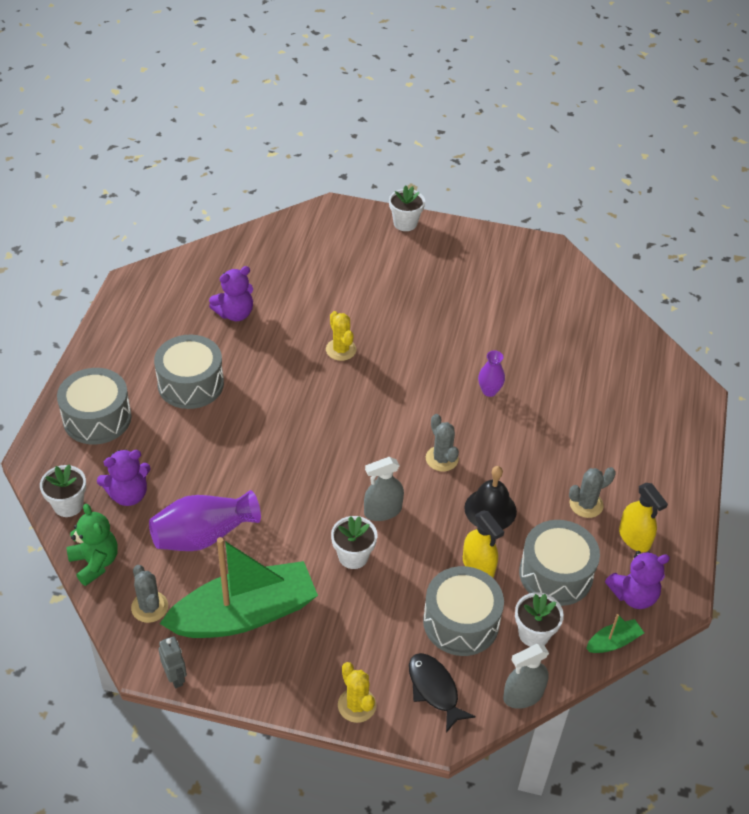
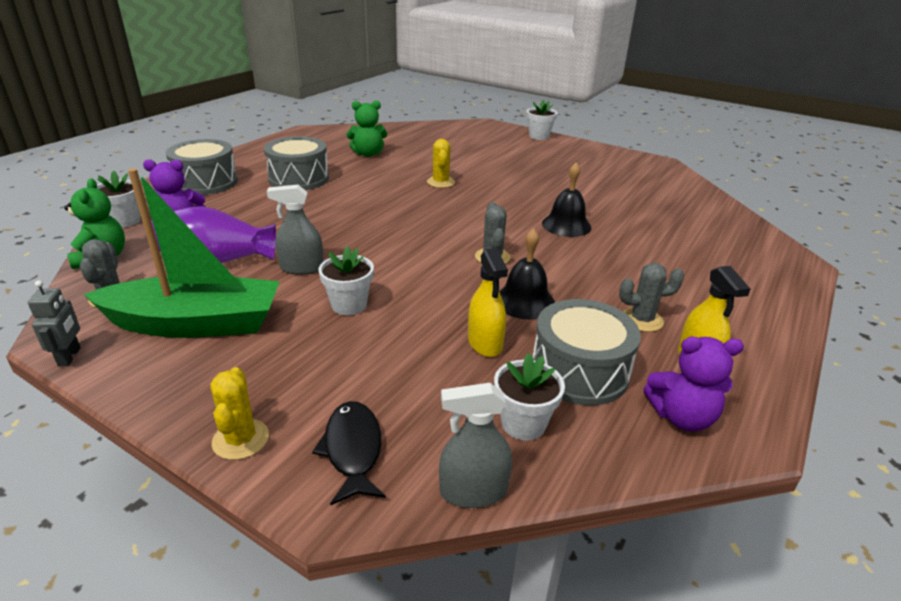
camera: 20 degrees right, 15 degrees down
purple teddy bear [209,266,253,321] -> green teddy bear [346,100,387,157]
grey spray bottle [364,457,404,521] -> grey spray bottle moved to [267,185,324,275]
grey drum [423,566,504,656] -> none
purple vase [478,350,505,397] -> black bell [542,162,591,237]
green boat [586,614,644,653] -> none

